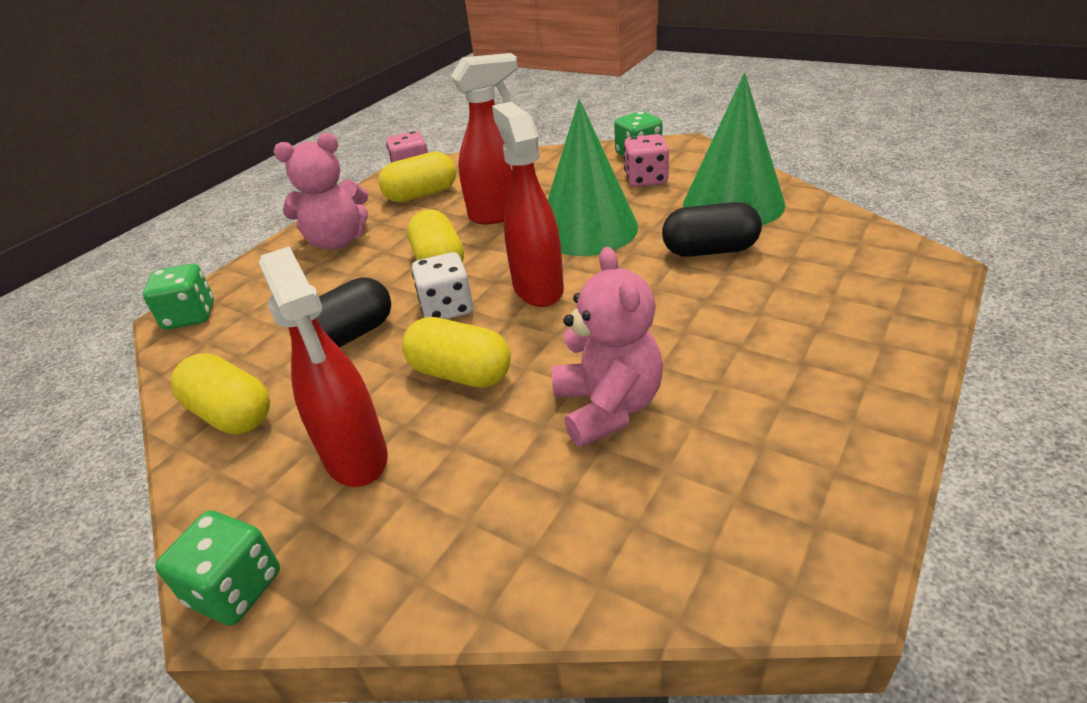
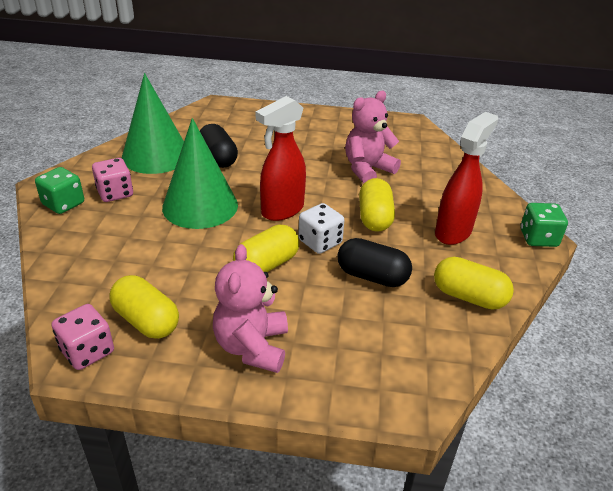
camera: 120 degrees left, 0 degrees up
green dice [143,264,214,330] -> none
yellow capsule [171,353,270,434] -> yellow capsule turned 75 degrees counterclockwise [434,257,514,310]
pink teddy bear [274,133,369,249] -> pink teddy bear turned 135 degrees counterclockwise [213,244,288,373]
red spray bottle [451,53,518,224] -> none

